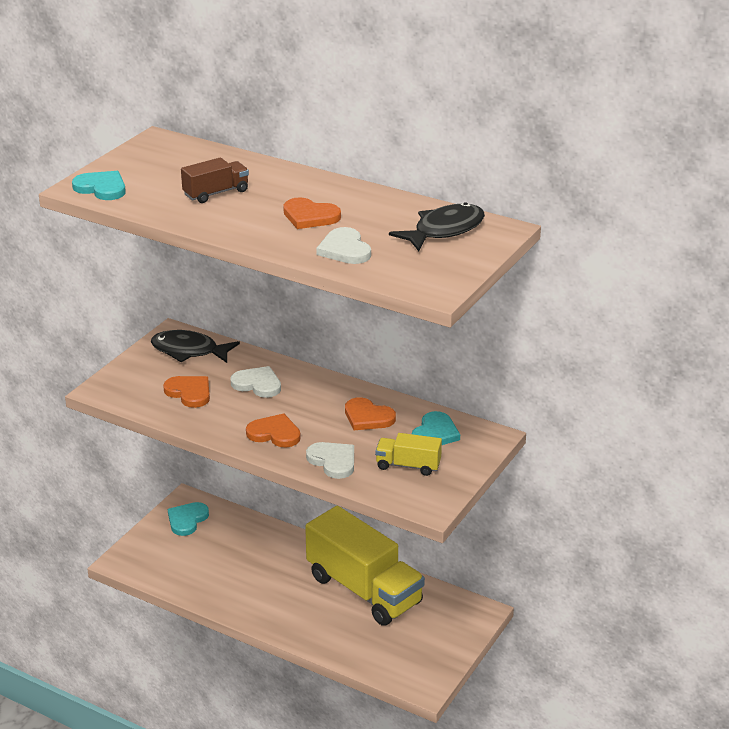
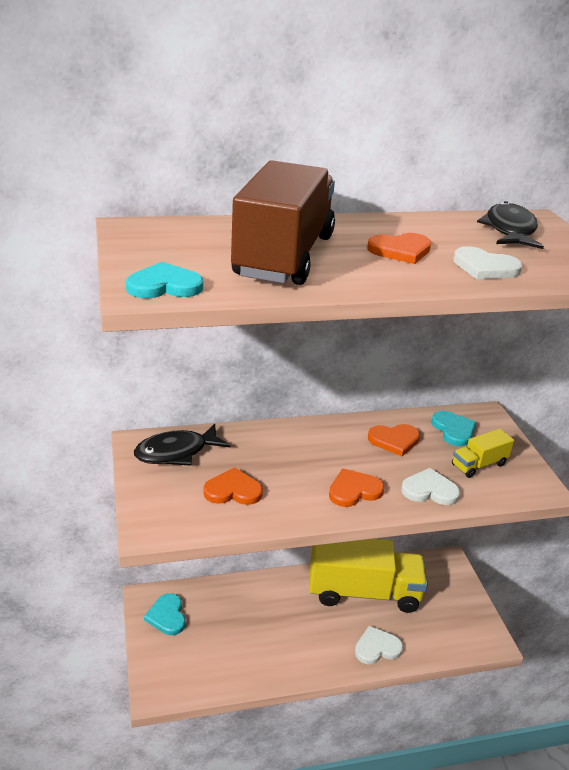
camera: 45 degrees left, 0 degrees up
brown truck [181,157,249,203] -> brown truck [231,160,335,285], size x2.24
white heart [230,366,281,398] -> white heart moved to [355,626,403,664]

